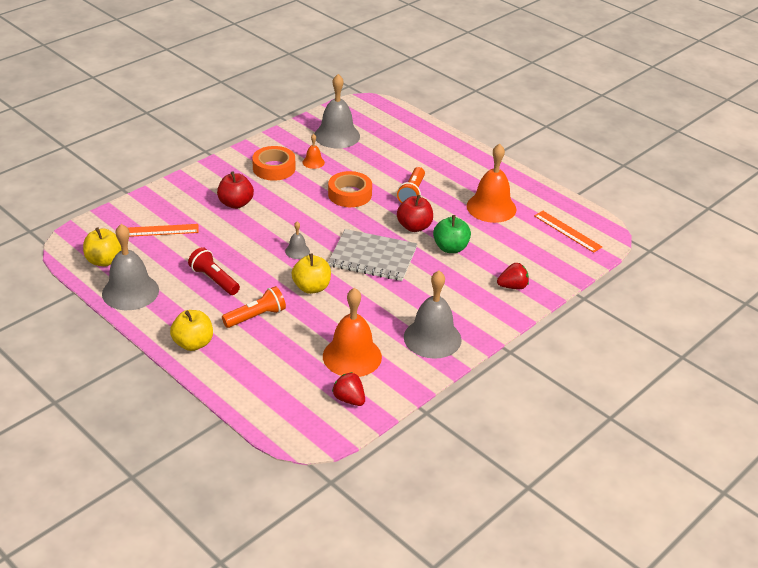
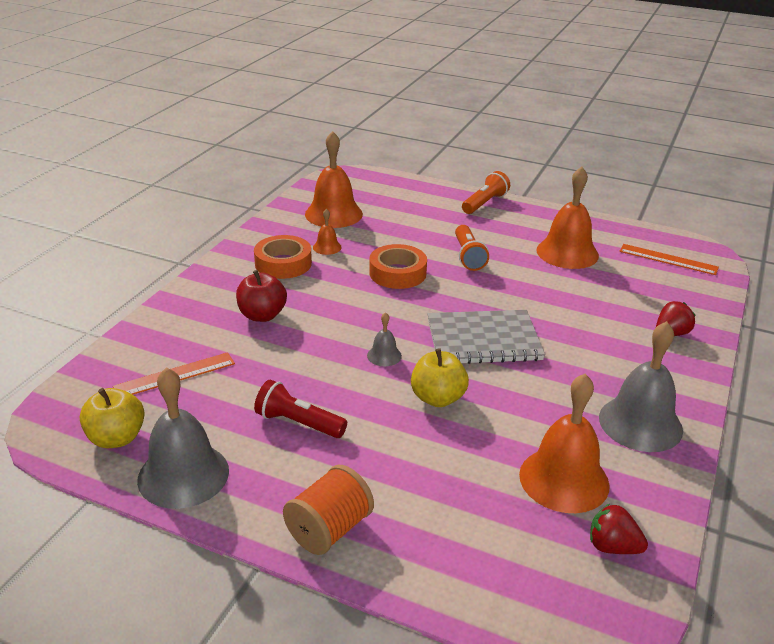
camera: 20 degrees left, 5 degrees down
yellow apple [170,310,213,351] -> orange spool [283,465,374,555]
orange flashlight [222,286,286,328] -> orange flashlight moved to [462,171,510,214]
grey bell [315,74,360,148] -> orange bell [305,131,363,228]
red apple [397,195,433,232] -> none
green apple [433,215,471,253] -> none

